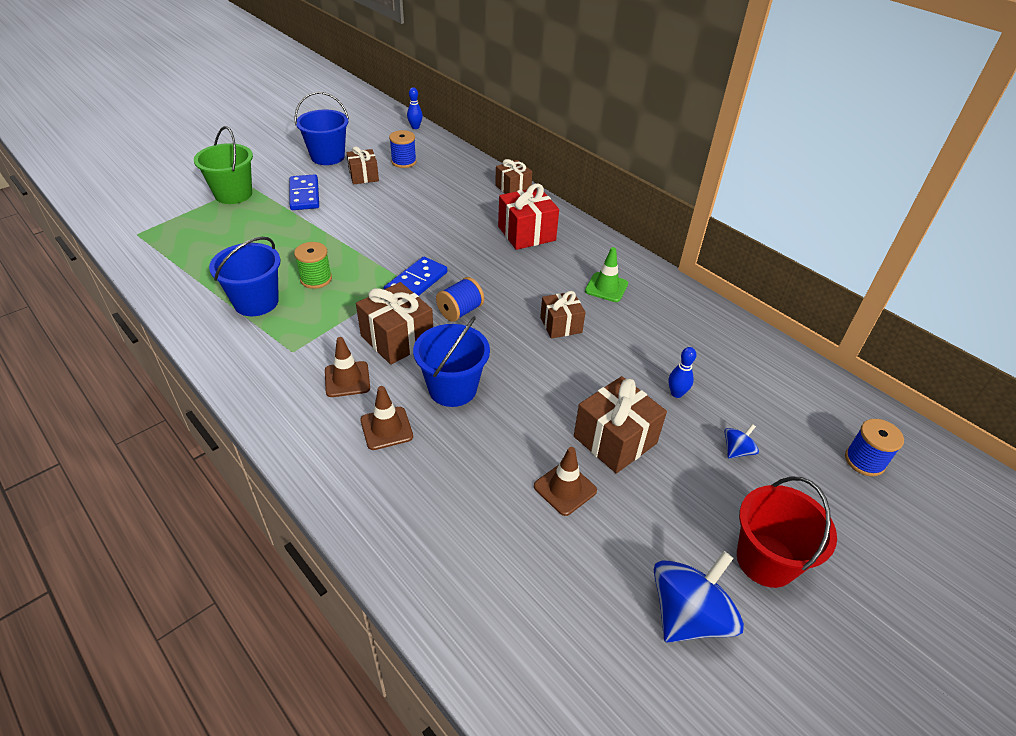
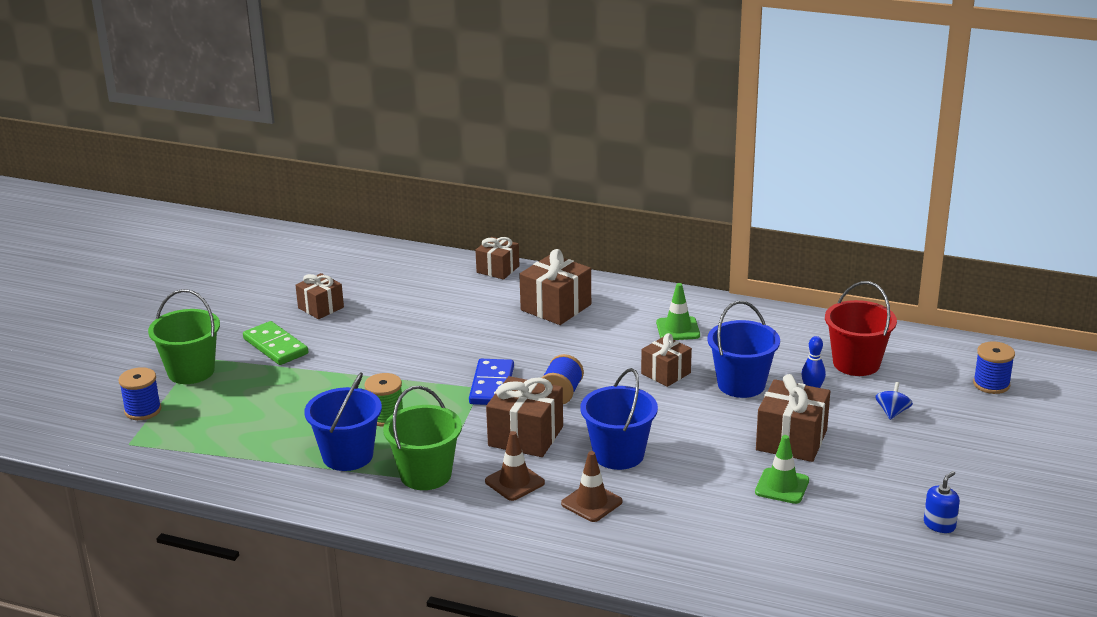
camera: 25 degrees left, 15 degrees down
blue domino [290,174,319,210] -> green domino [243,321,308,365]
blue bucket [294,92,349,165] -> blue bucket moved to [707,301,780,398]
blue spool [389,130,416,168] -> blue spool moved to [119,367,161,420]
blue bowling pin [407,87,423,129] -> none
red gift [498,184,559,250] -> brown gift [519,249,591,325]
brown traffic cone [534,447,597,516] -> green traffic cone [755,435,809,504]
blue spinning top [654,551,744,643] -> blue soap dispenser [924,471,960,533]
red bucket [737,477,837,588] -> red bucket moved to [825,281,897,376]
none -> green bucket [383,386,462,490]

